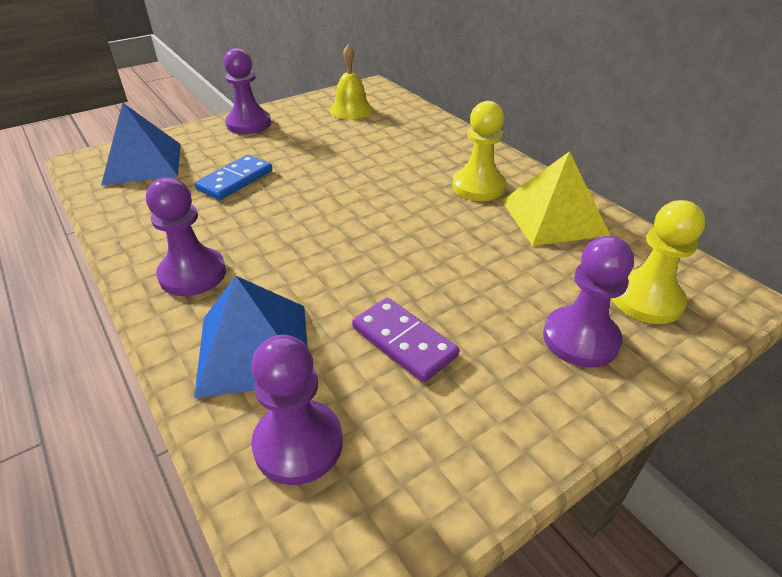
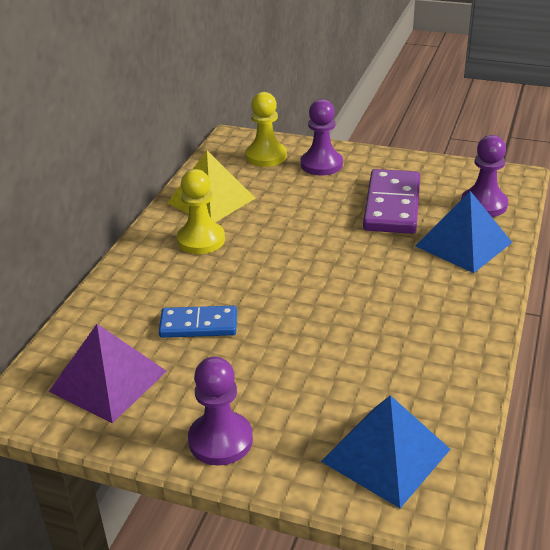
camera: 125 degrees left, 5 degrees down
purple pawn [146,177,226,296] -> none
blue domino [195,155,272,200] -> blue domino moved to [159,306,237,338]
yellow bell [330,44,373,120] -> purple pyramid [49,324,167,423]
purple domino [352,298,459,383] -> purple domino [363,169,420,234], size x1.60

